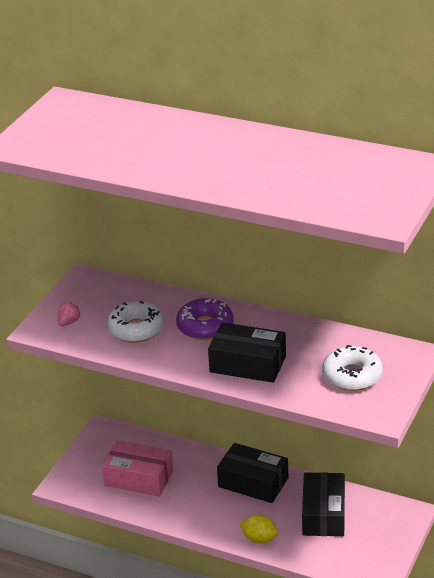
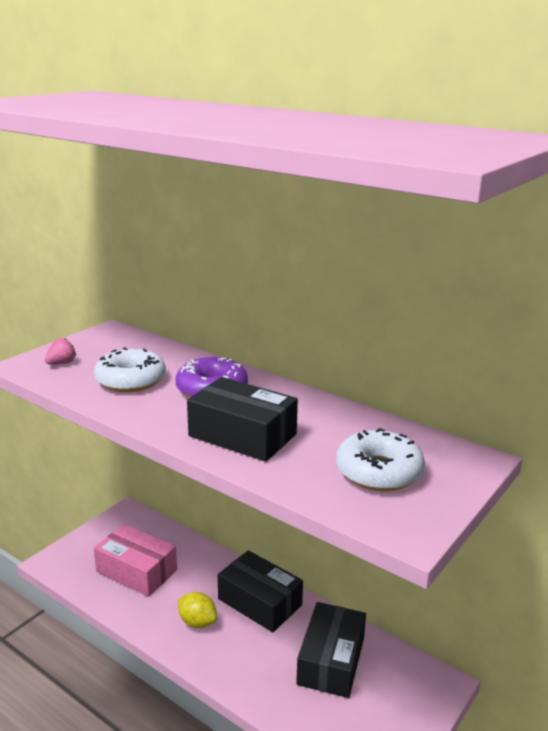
camera: 10 degrees right, 10 degrees down
yellow lemon [240,515,278,543] -> yellow lemon moved to [178,592,217,628]

